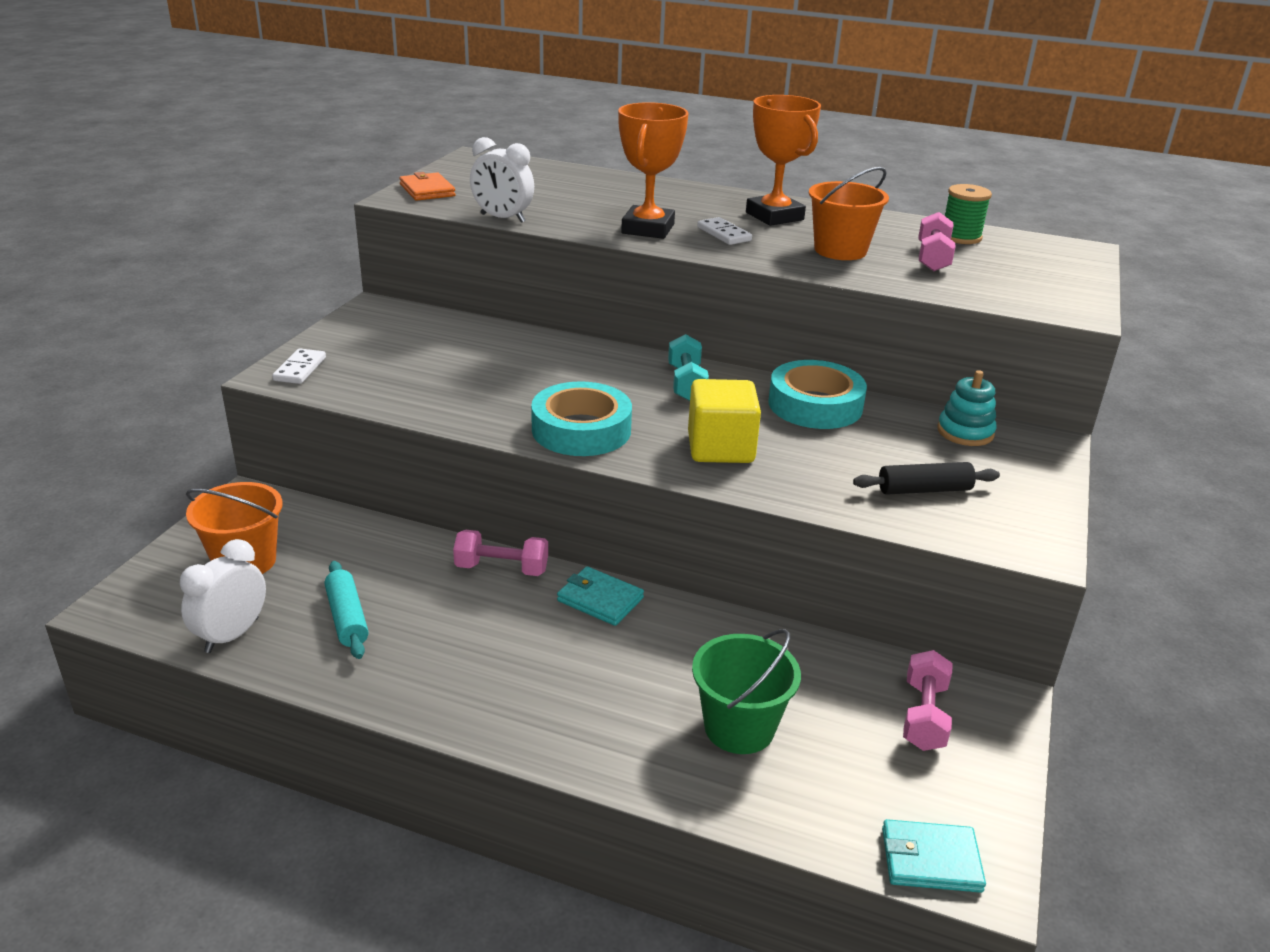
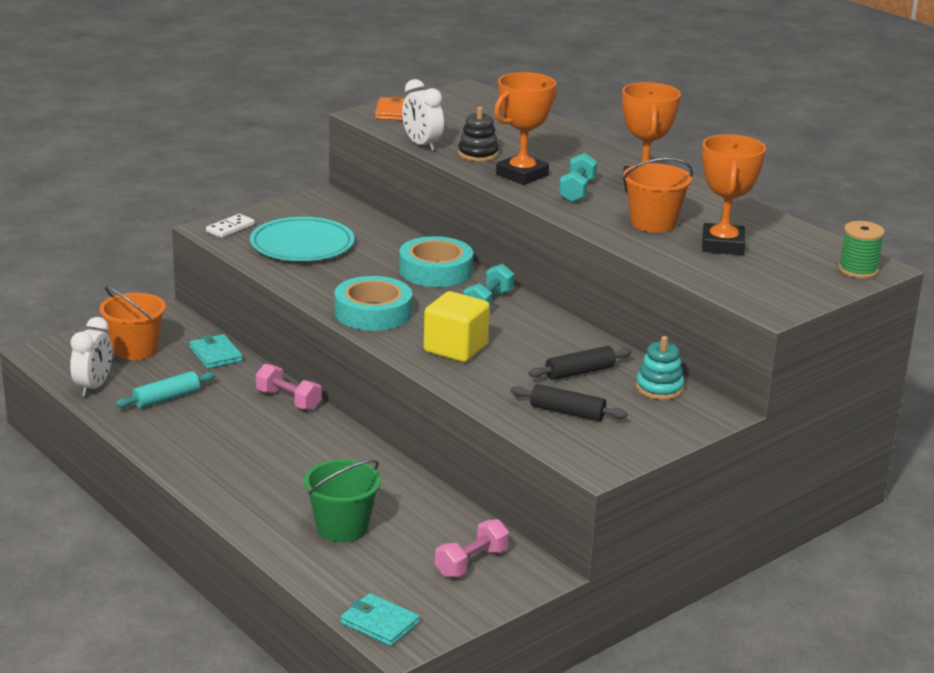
camera: 30 degrees right, 5 degrees down
white clock [180,539,266,653] -> white clock turned 135 degrees clockwise [70,317,112,396]
turquoise rolling pin [325,561,369,659] -> turquoise rolling pin turned 45 degrees clockwise [115,371,215,408]
turquoise wallet [557,566,644,626] -> turquoise wallet moved to [189,334,243,369]
white domino [697,217,752,245] -> turquoise dumbbell [559,153,597,203]
turquoise tape [768,360,867,429] -> turquoise tape moved to [399,236,473,287]
pink dumbbell [918,212,956,271] -> orange trophy [702,134,766,255]
green spool [945,184,992,244] -> green spool moved to [838,221,885,278]
none -> turquoise plate [250,217,355,261]
none -> black stacking toy [458,107,499,162]
none -> black rolling pin [529,346,632,380]

